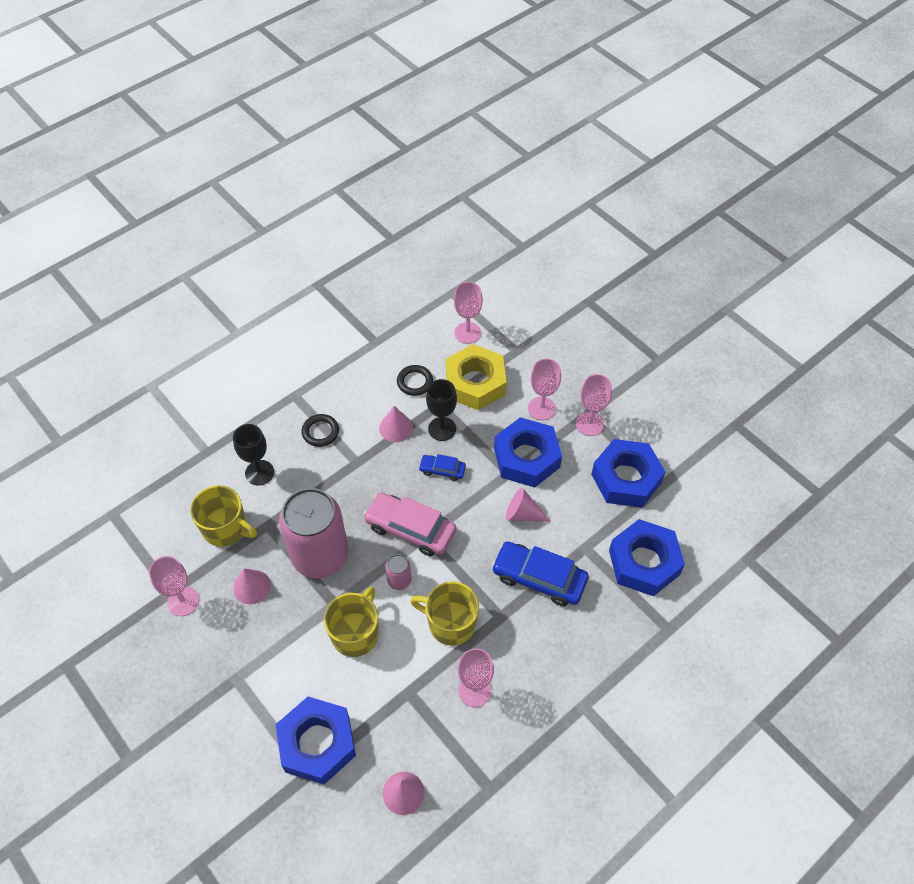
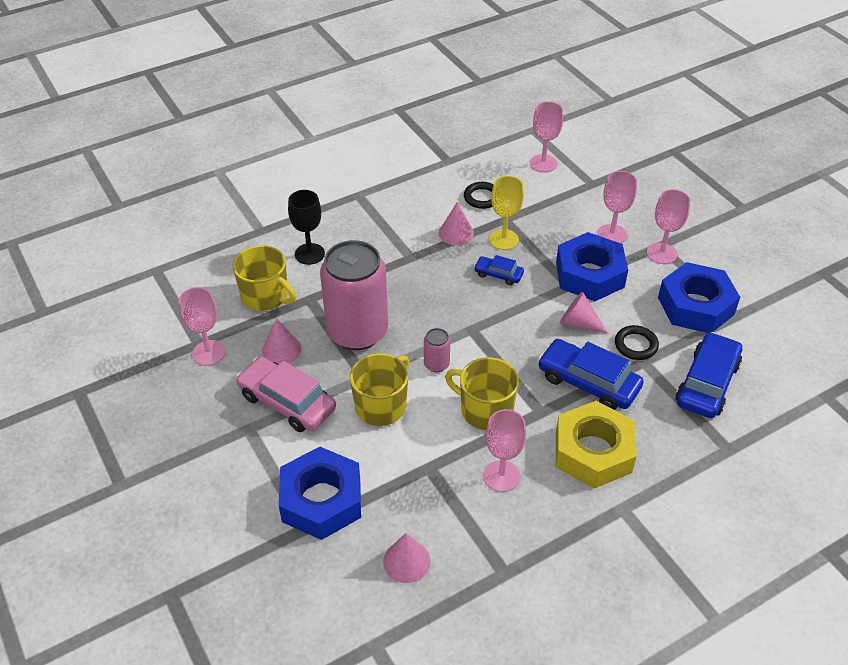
camera: 10 degrees right, 10 degrees down
black ring [302,414,339,447] -> black ring moved to [615,325,659,360]
pink car [363,492,456,556] -> pink car moved to [236,357,336,432]
black goblet [426,379,457,441] -> yellow goblet [489,176,524,250]
yellow nut [446,344,506,410] -> yellow nut moved to [556,401,637,488]
blue nut [609,519,685,596] -> blue car [676,332,742,418]

